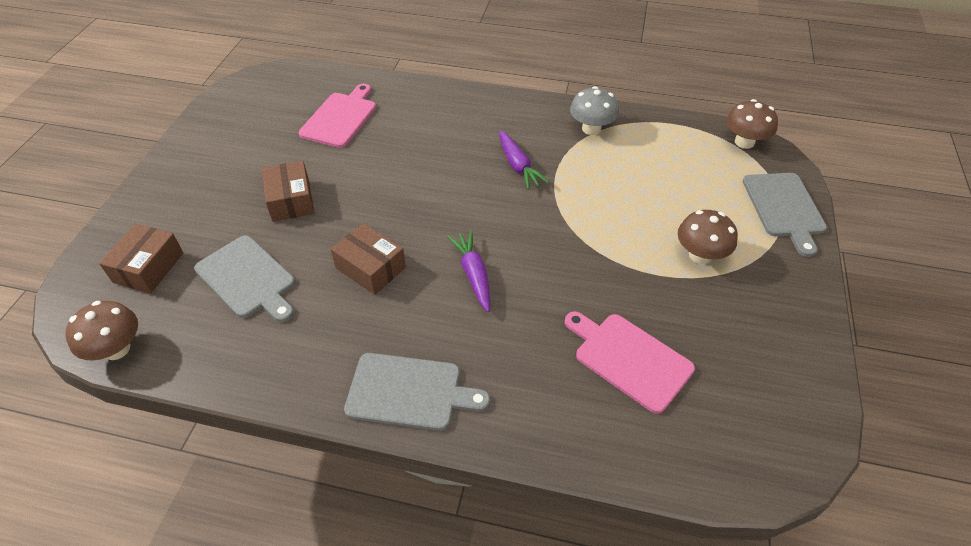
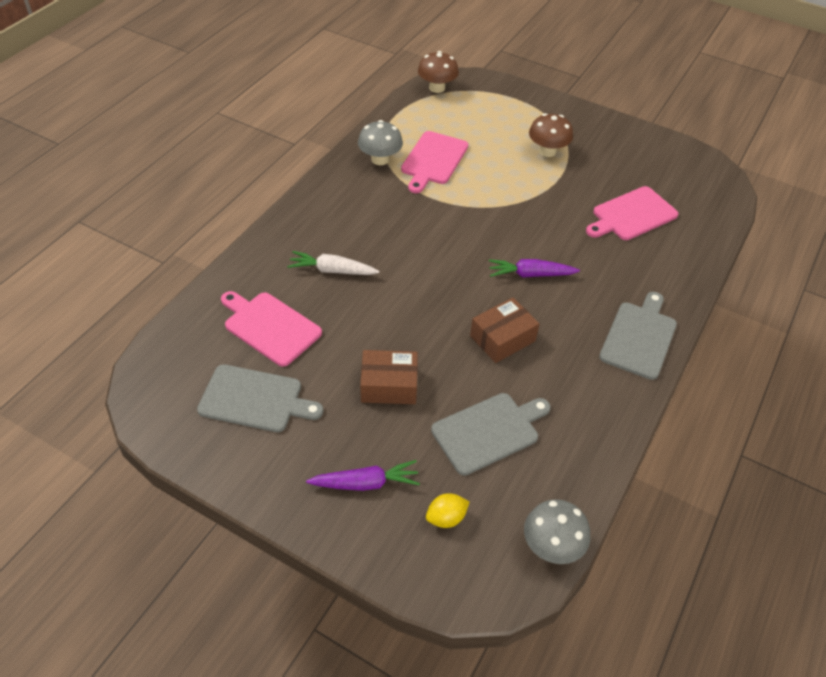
camera: 75 degrees left, 0 degrees up
brown mushroom [65,301,138,360] -> grey mushroom [524,499,590,564]
brown box [99,224,183,293] -> yellow lemon [426,493,469,528]
purple carrot [499,131,549,190] -> purple carrot moved to [306,460,420,491]
grey cutting board [743,173,827,257] -> grey cutting board moved to [197,364,323,432]
none -> white carrot [287,251,379,275]
none -> pink cutting board [401,131,468,193]

